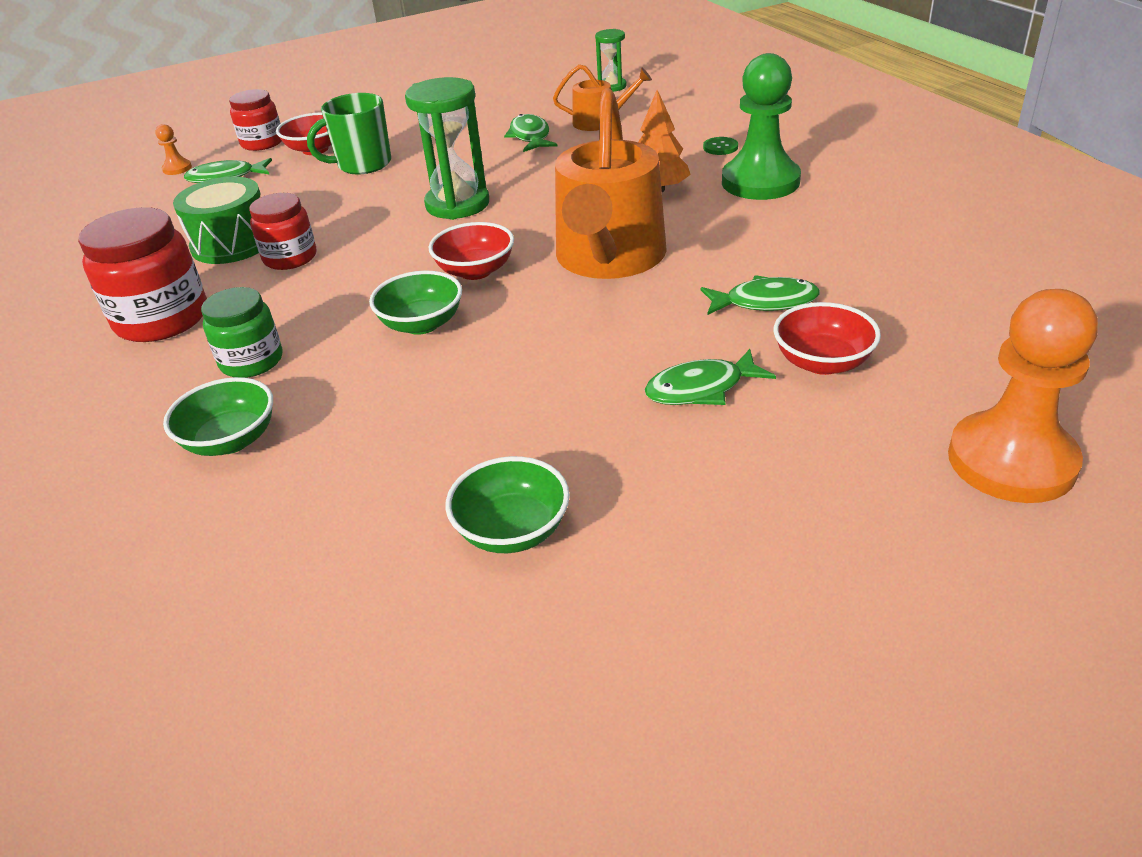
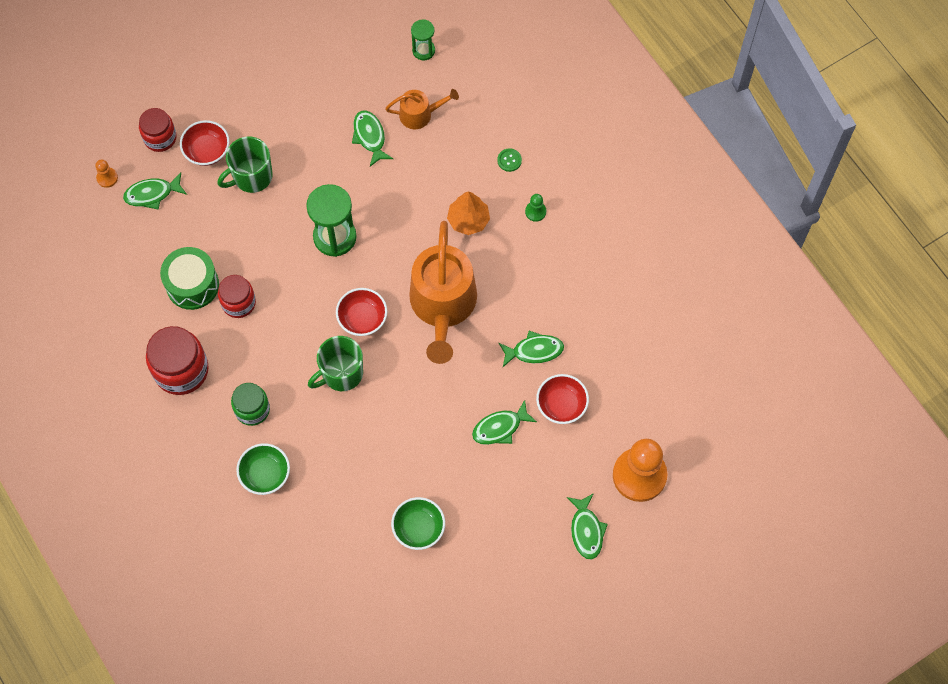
camera: 10 degrees left, 30 degrees up
green bowl [369,271,462,335] -> green mug [308,336,363,391]
green pawn [722,53,801,200] -> green pawn [525,194,546,222], size x0.41
none -> green fish [567,493,608,560]

